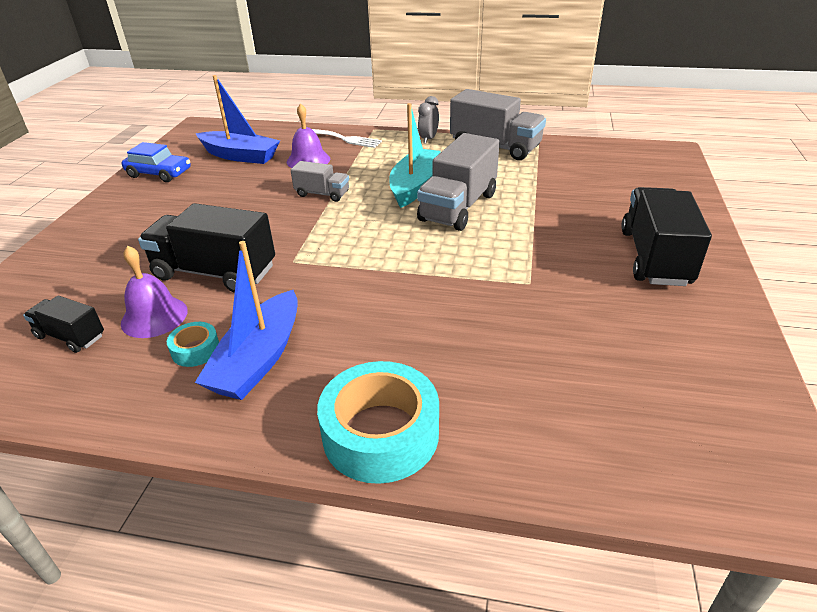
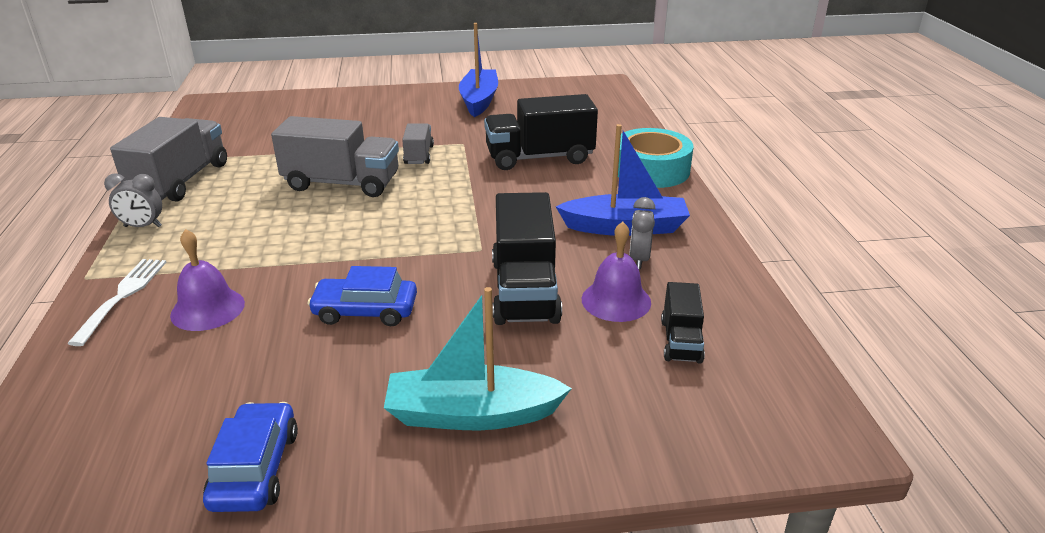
camera: 110 degrees left, 5 degrees down
turquoise tape [167,322,219,367] -> grey clock [629,197,655,269]
blue boat [195,75,280,164] -> blue boat moved to [459,23,498,117]
grey truck [291,161,349,202] -> grey truck moved to [402,124,434,164]
turquoise boat [389,103,441,208] -> turquoise boat moved to [384,287,572,430]
black truck [621,187,712,286] -> black truck moved to [484,94,598,170]
none -> blue car [308,266,417,326]

